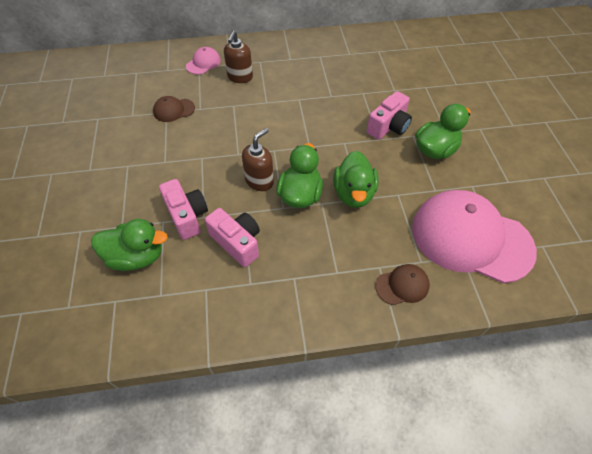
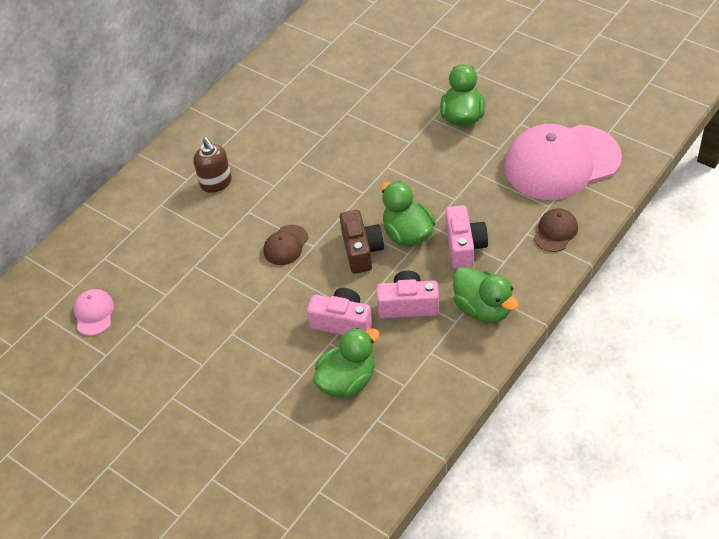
camera: 40 degrees left, 5 degrees down
brown cap [153,96,195,122] -> brown cap moved to [263,225,308,265]
pink cap [186,47,221,75] -> pink cap moved to [74,289,114,336]
brown soap dispenser [242,128,274,191] -> brown camera [340,210,384,274]
green duck [333,151,378,208] -> green duck moved to [453,267,519,323]
pink camera [367,91,412,140] -> pink camera moved to [446,205,488,269]

